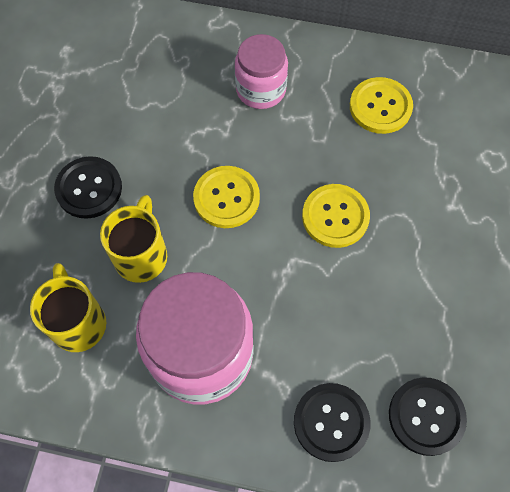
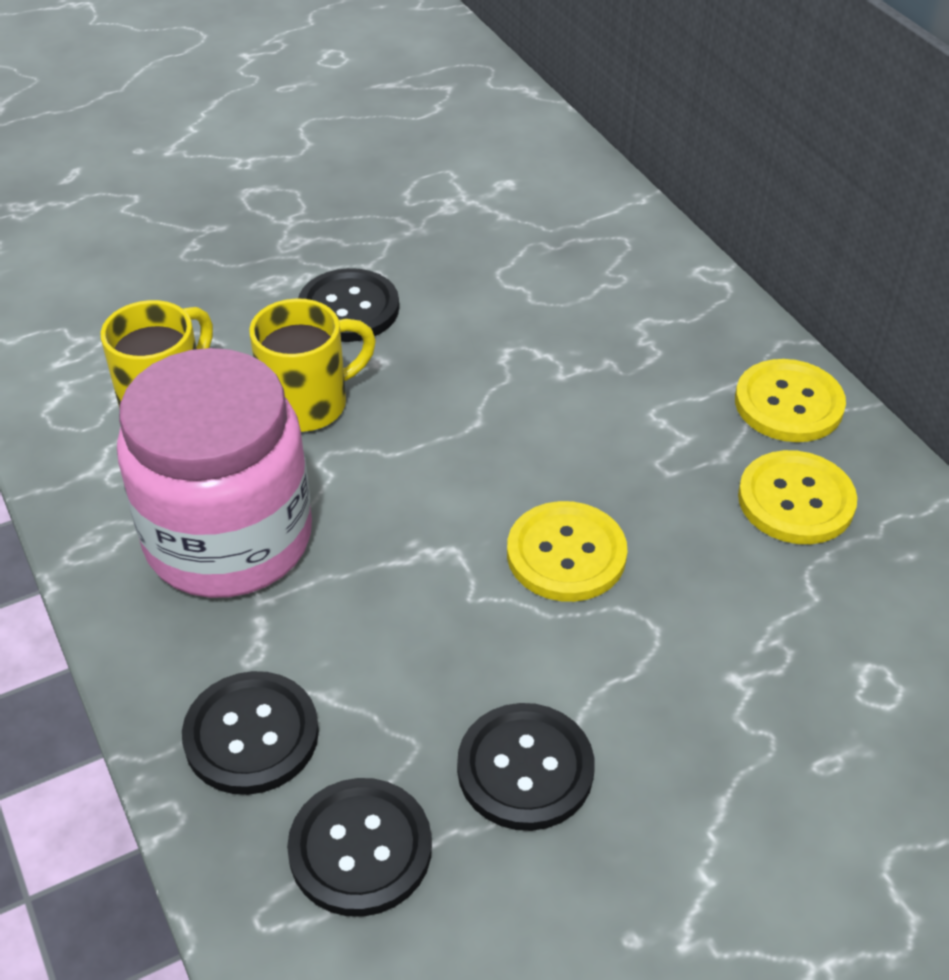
camera: 50 degrees right, 20 degrees down
yellow button [193,166,260,228] -> yellow button moved to [735,359,846,442]
pink jar [235,34,288,109] -> none
none -> black button [457,703,594,831]

